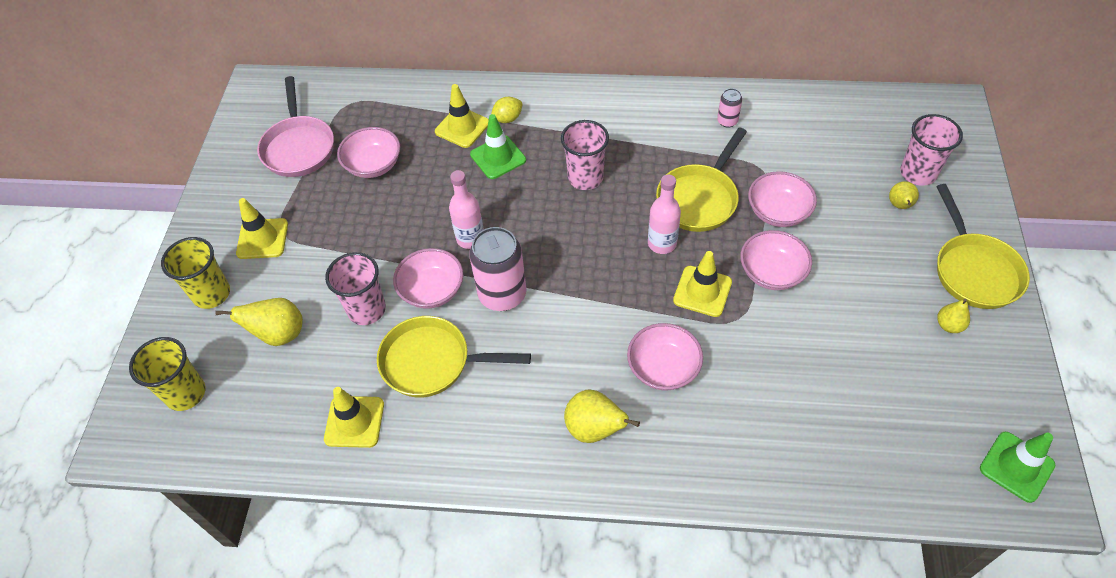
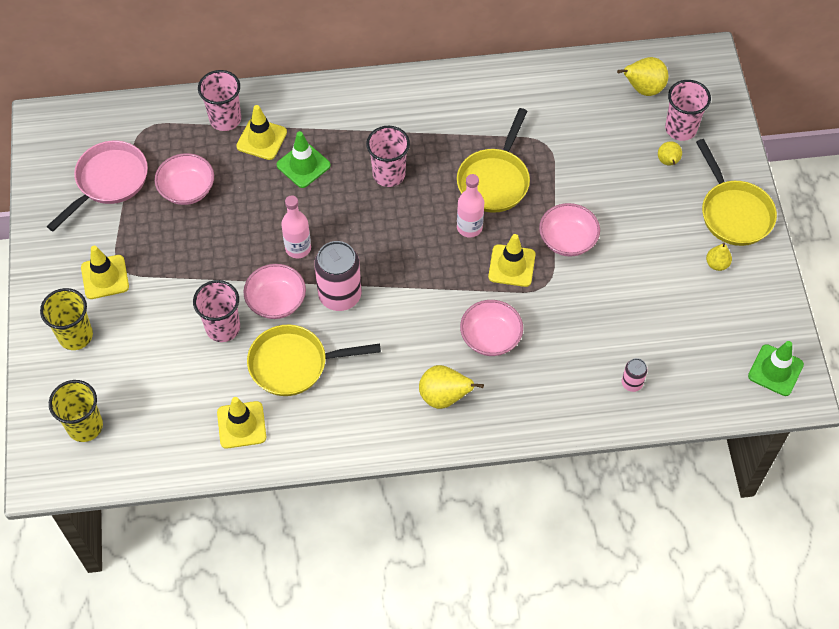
camera: 15 degrees left, 5 degrees up
yellow pear [215,298,303,346] -> yellow pear moved to [617,57,668,96]
pink pan [257,76,334,177] -> pink pan turned 120 degrees counterclockwise [47,141,148,231]
yellow lemon [491,97,522,123] -> none
pink can [717,88,742,128] -> pink can moved to [622,358,648,392]
pink bowl [748,171,817,227] -> none
none -> pink cup [198,70,241,131]

